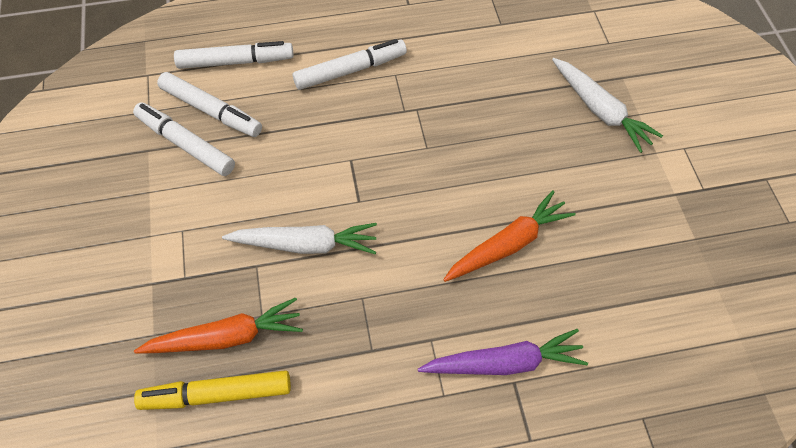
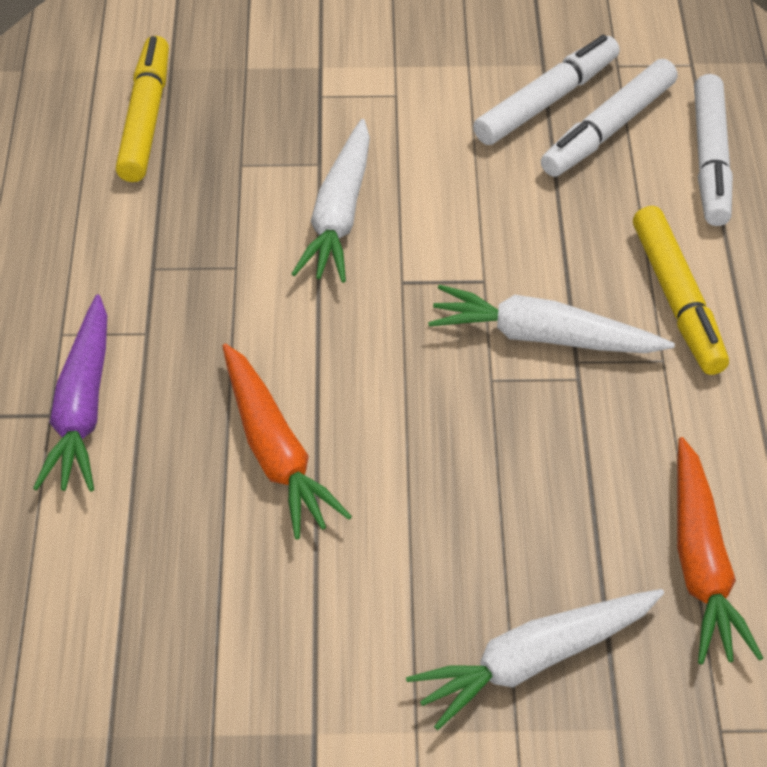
camera: 100 degrees right, 10 degrees down
orange carrot [134,297,303,354] -> orange carrot moved to [677,437,763,664]
white marker [293,39,407,90] -> yellow marker [633,206,729,375]
none -> white carrot [428,285,675,353]

